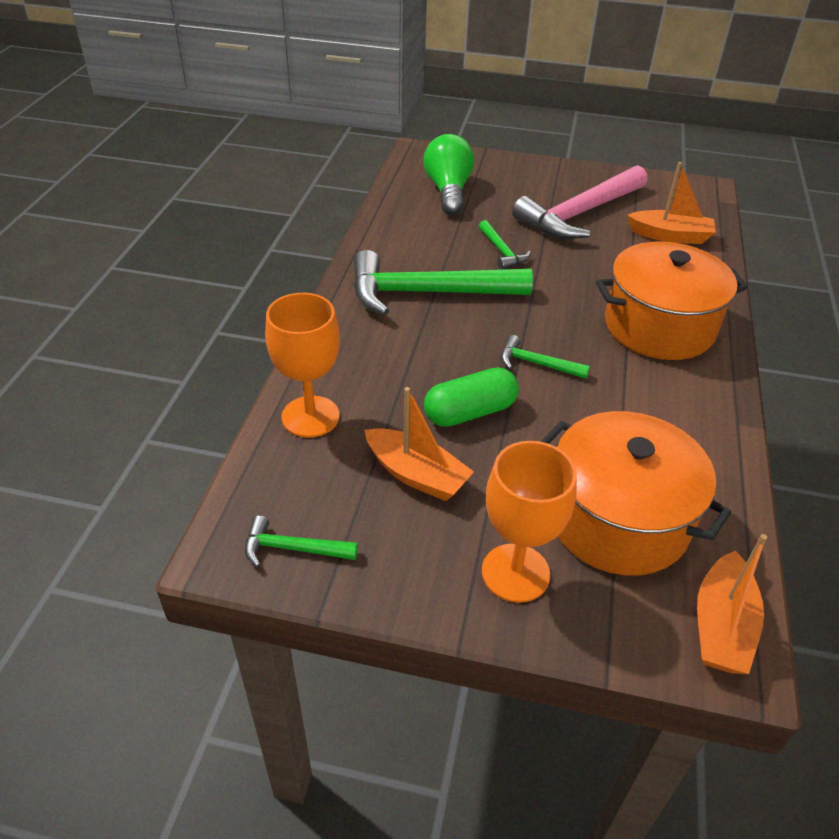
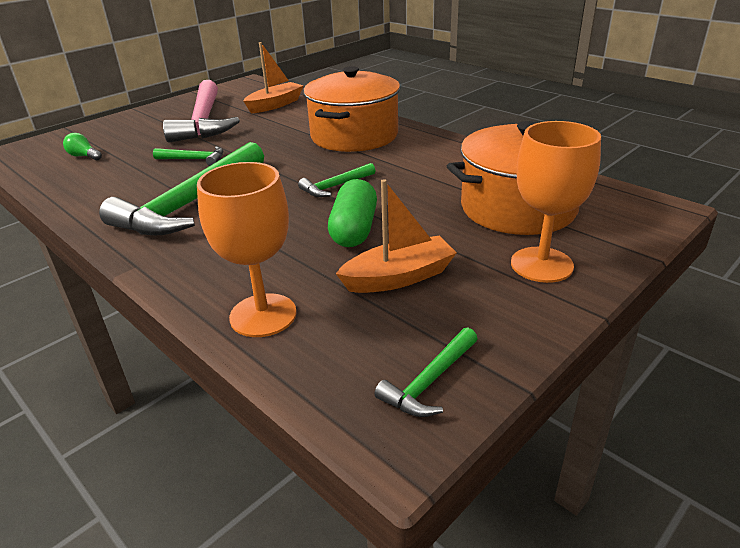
camera: 55 degrees left, 10 degrees down
green light bulb [424,134,474,215] -> green light bulb [63,133,102,160], size x0.46
orange boat [697,534,767,674] -> none

